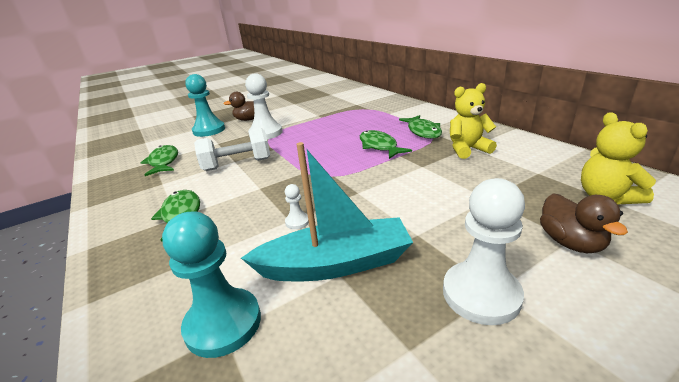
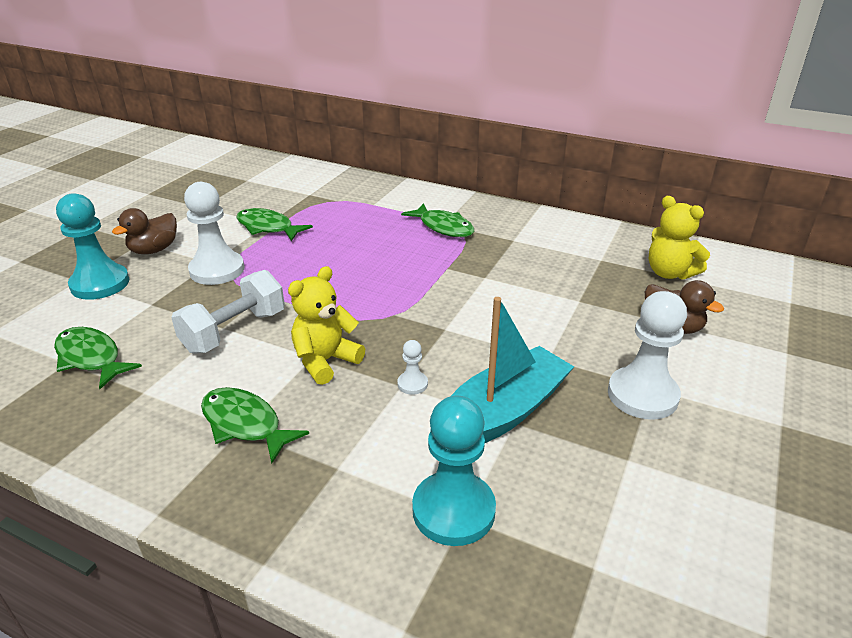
camera: 35 degrees left, 5 degrees up
green fish [360,130,412,159] -> green fish moved to [237,208,313,241]
yellow teddy bear [450,83,497,159] -> yellow teddy bear moved to [288,266,365,385]

